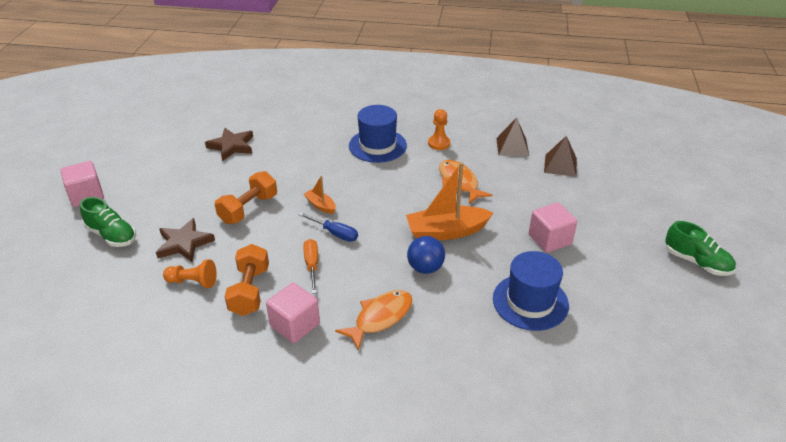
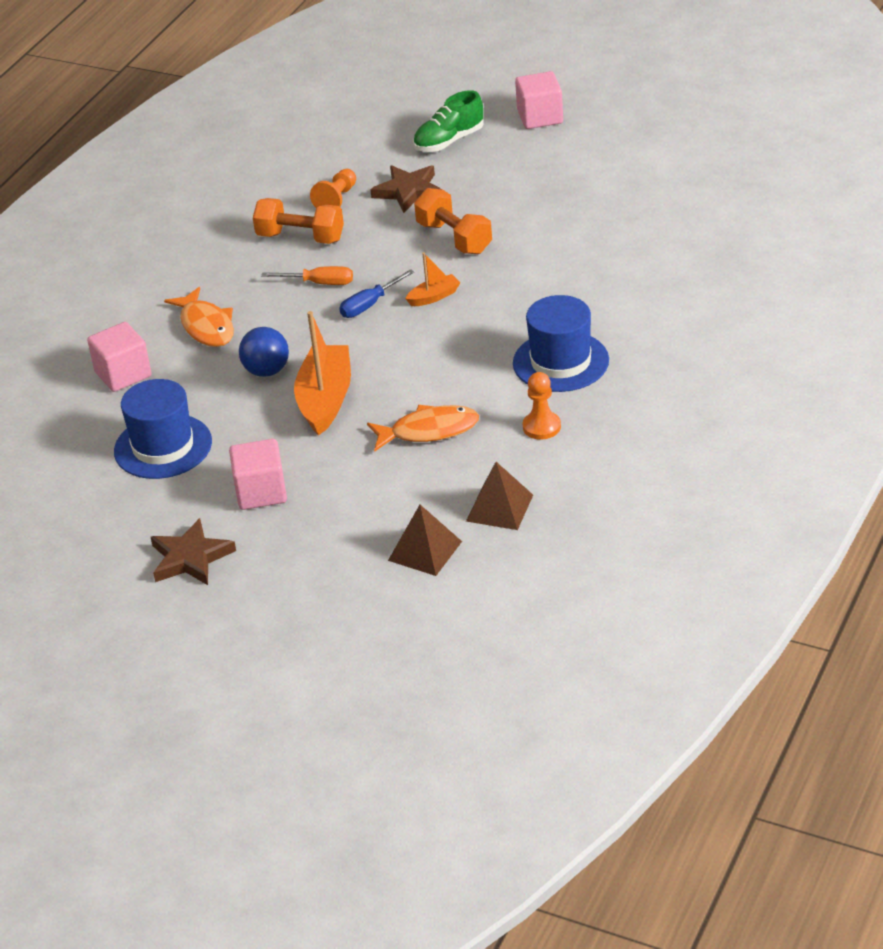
camera: 110 degrees right, 0 degrees up
brown star [205,128,253,161] -> brown star moved to [151,518,236,585]
pink cube [266,283,320,343] -> pink cube moved to [87,322,152,392]
green shoe [665,221,736,276] -> none

